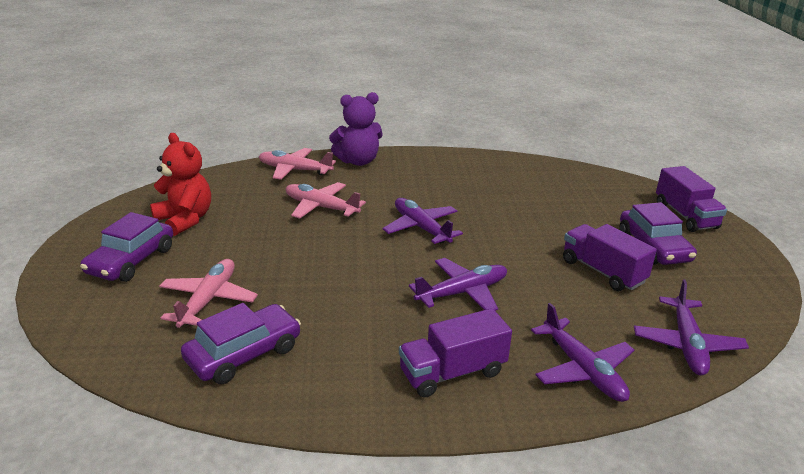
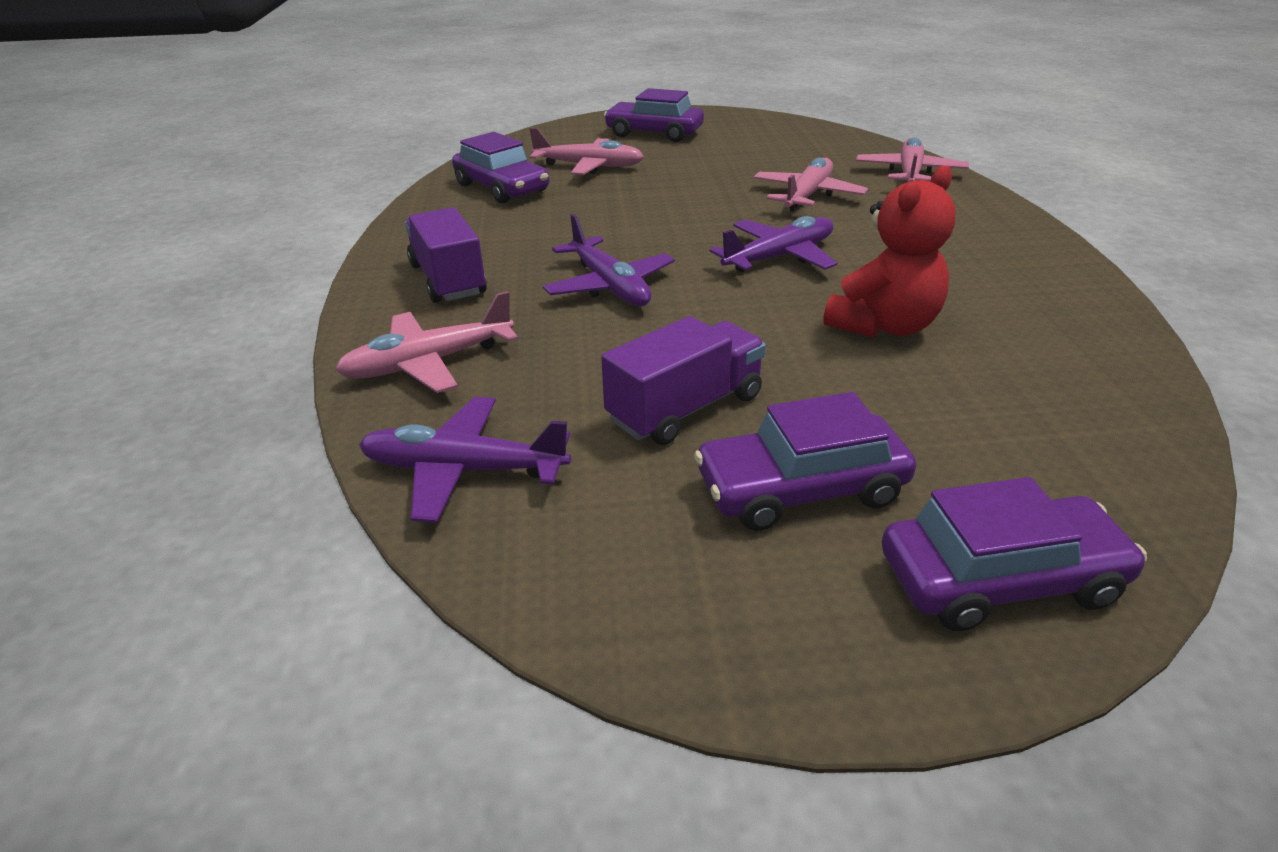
camera: 90 degrees right, 5 degrees up
red teddy bear [150,133,211,236] -> red teddy bear moved to [823,165,956,338]
purple teddy bear [329,92,383,166] -> none
purple plane [531,303,634,402] -> pink plane [335,291,518,393]
purple truck [656,166,727,232] -> purple car [882,477,1147,631]

